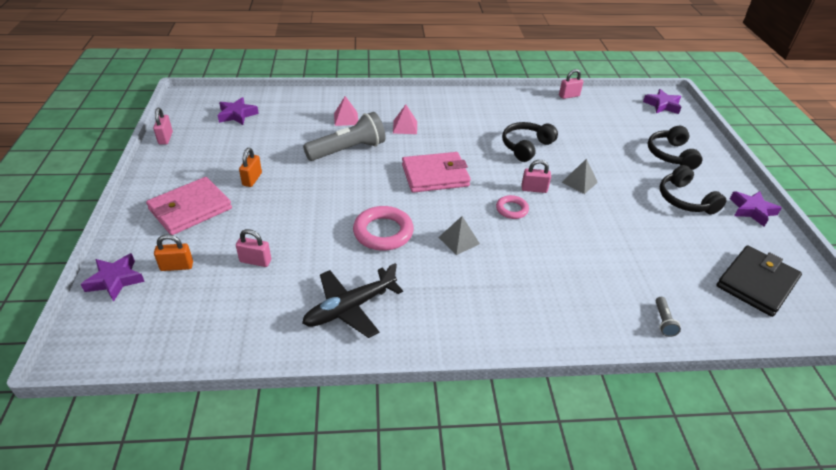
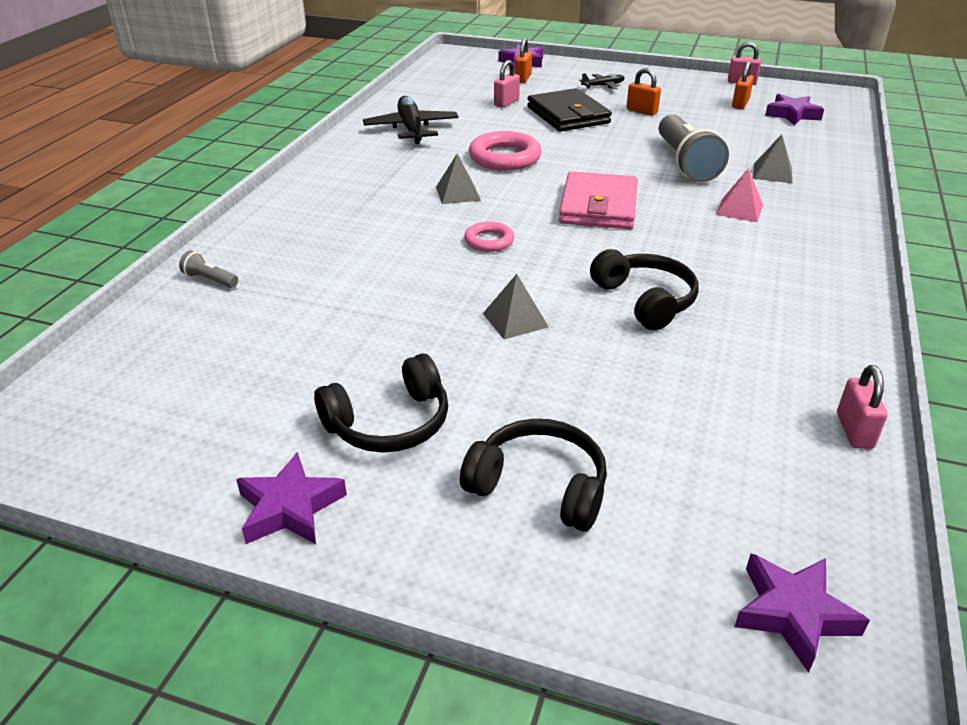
camera: 115 degrees right, 5 degrees down
pink wallet [146,177,232,235] -> black plane [579,73,625,89]
pink pyramid [334,96,358,126] -> grey pyramid [753,134,792,183]
pink padlock [521,160,551,193] -> none
black headphones [660,165,727,215] -> black headphones turned 150 degrees clockwise [314,354,448,453]
black wallet [716,245,802,317] -> black wallet moved to [527,88,612,132]
none -> orange padlock [732,61,754,109]

